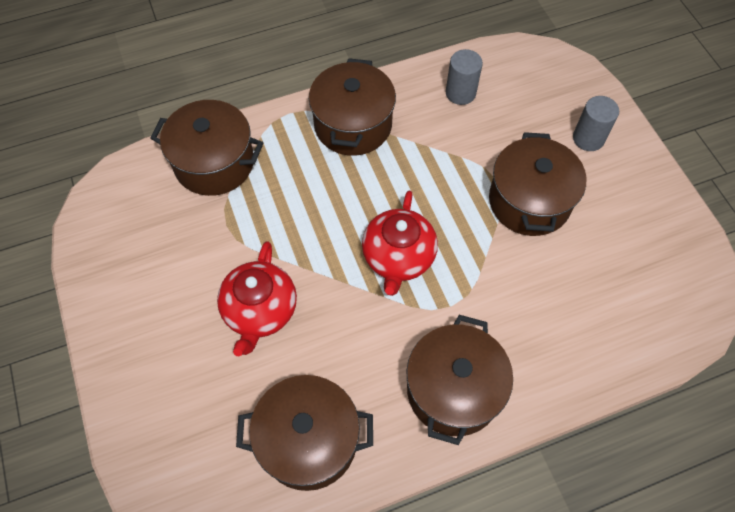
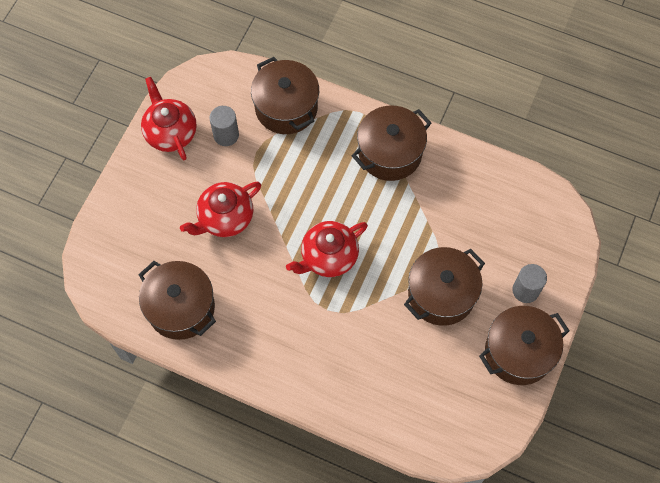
camera: 45 degrees right, 5 degrees up
brown pot [406,315,513,445] -> brown pot moved to [479,306,569,385]
grey cylinder [446,49,483,105] -> grey cylinder moved to [209,106,239,146]
none -> red teapot [141,77,197,160]

